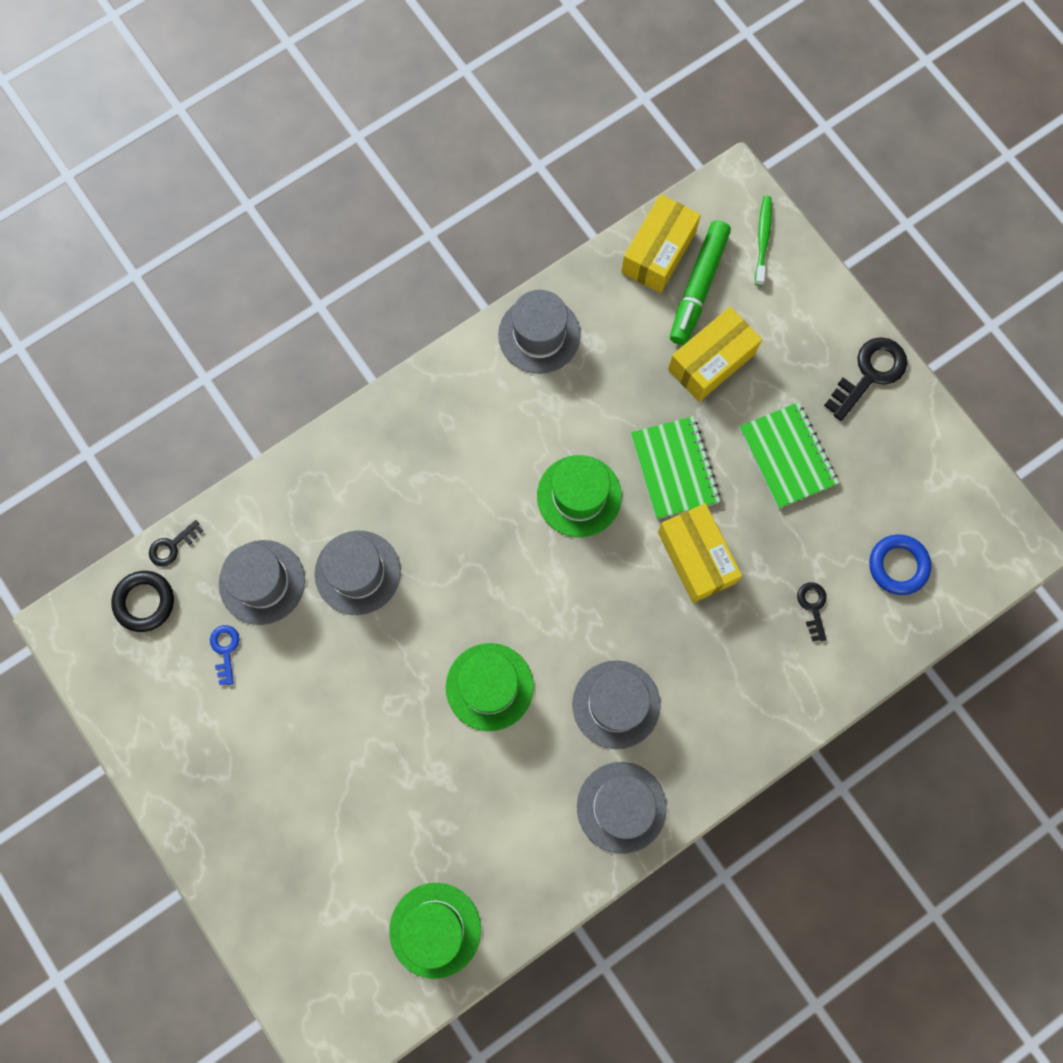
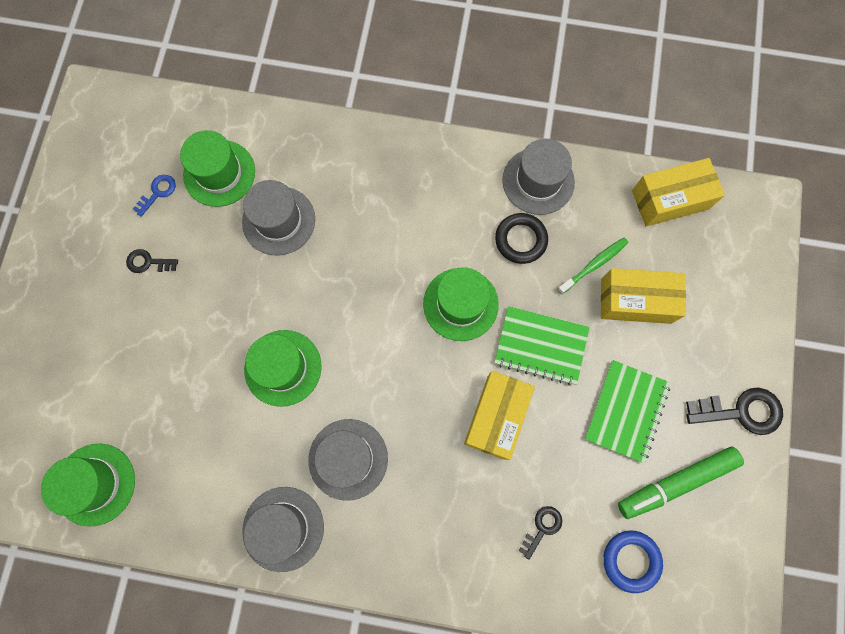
camera: 45 degrees right, 0 degrees up
black ring [111,571,174,632] -> black ring moved to [495,213,548,264]
black key [149,520,203,567] -> black key moved to [126,249,178,273]
grey hat [219,540,305,625] -> green hat [180,130,255,207]
green notebook [631,416,721,519] -> green notebook turned 75 degrees clockwise [494,306,589,386]
green marker [670,220,731,345] -> green marker moved to [618,447,744,519]
green toothbrush [755,196,772,286] -> green toothbrush moved to [557,238,628,294]

